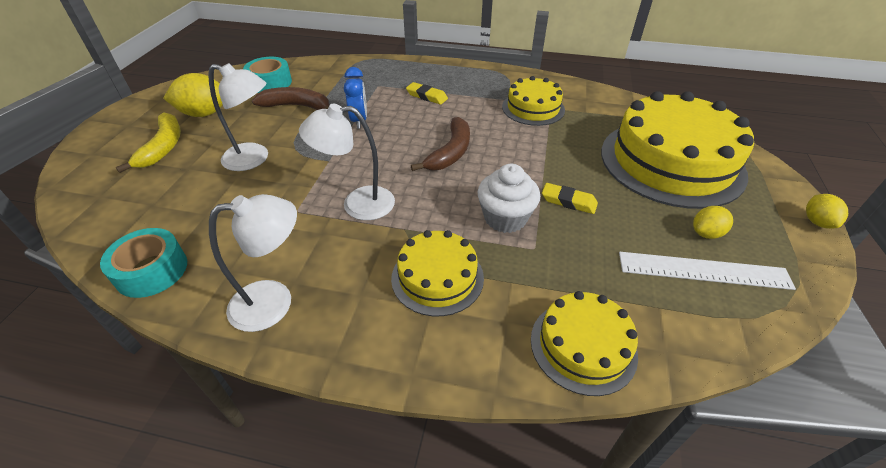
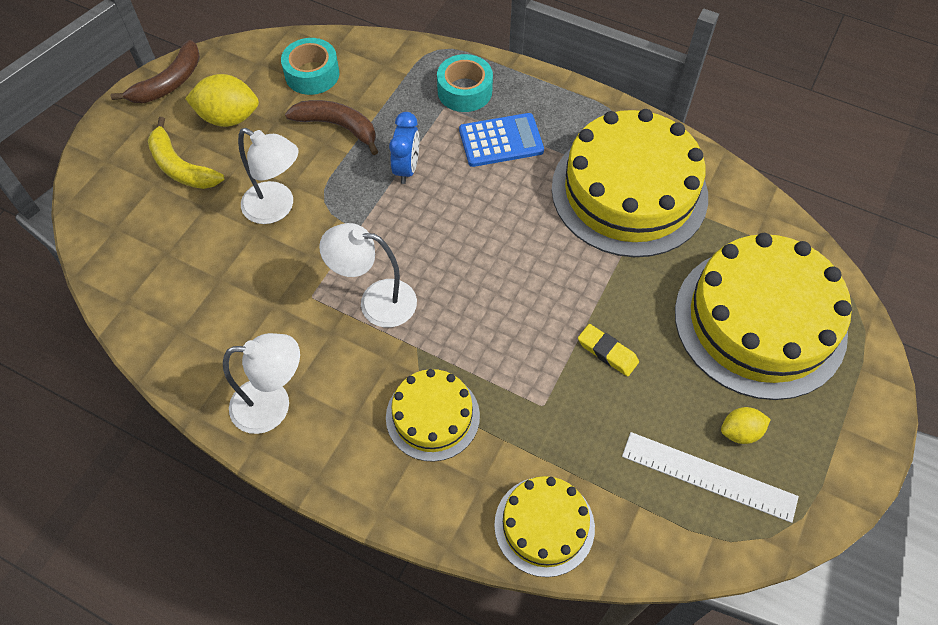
camera: 15 degrees right, 15 degrees up
turquoise tape [100,228,187,298] -> turquoise tape moved to [437,54,493,112]
yellow banana [116,112,181,173] -> yellow banana turned 120 degrees clockwise [148,117,224,189]
yellow eraser [406,82,448,105] -> blue calculator [459,113,544,167]
brown banana [411,117,470,171] -> brown banana moved to [111,40,200,103]
white cupcake [478,164,540,233] -> none
yellow cake [502,76,565,126] -> yellow cake [552,109,708,257], size x1.92
yellow lemon [806,194,848,229] -> none

